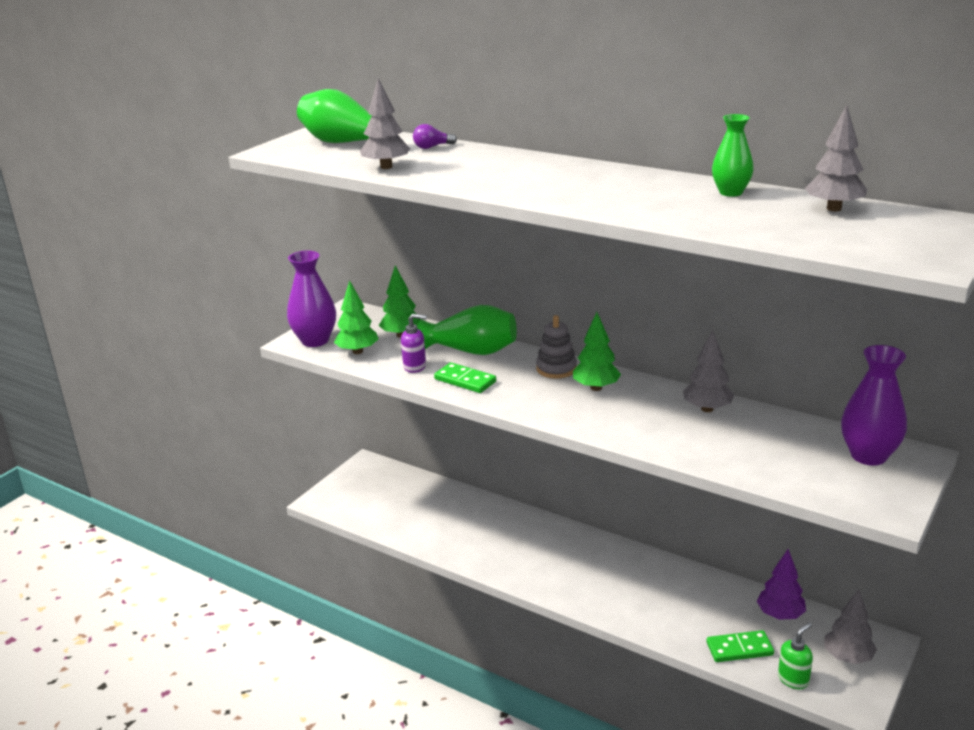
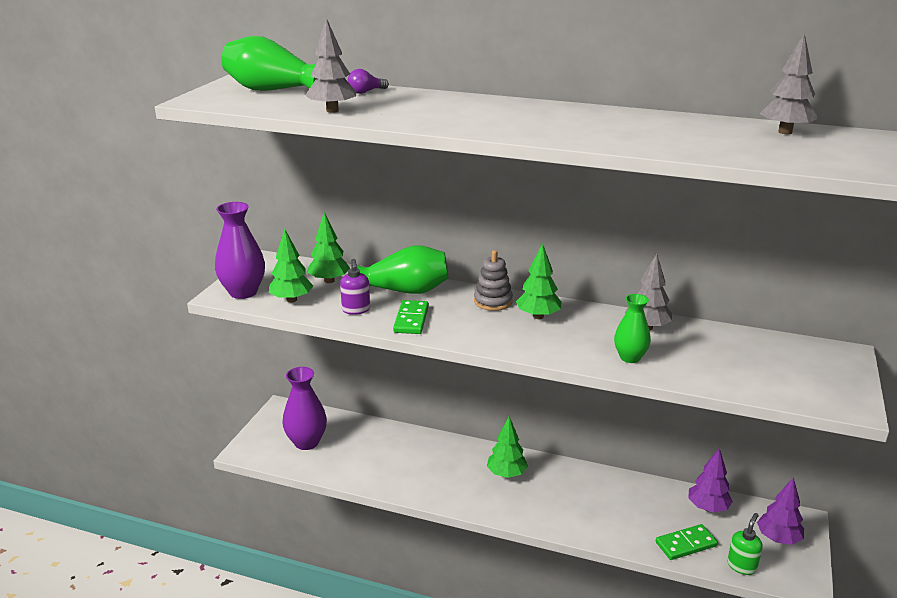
camera: 15 degrees left, 0 degrees up
purple soap dispenser [401,314,427,373] -> purple soap dispenser turned 90 degrees clockwise [340,259,370,315]
green domino [434,362,496,393] -> green domino turned 75 degrees clockwise [393,300,429,334]
green vase [712,114,754,197] -> green vase moved to [614,294,651,363]
grey tree [824,589,877,664] -> purple tree [757,477,804,545]
purple vase [841,345,907,465] -> purple vase moved to [282,367,327,450]
none -> green tree [487,416,528,478]

